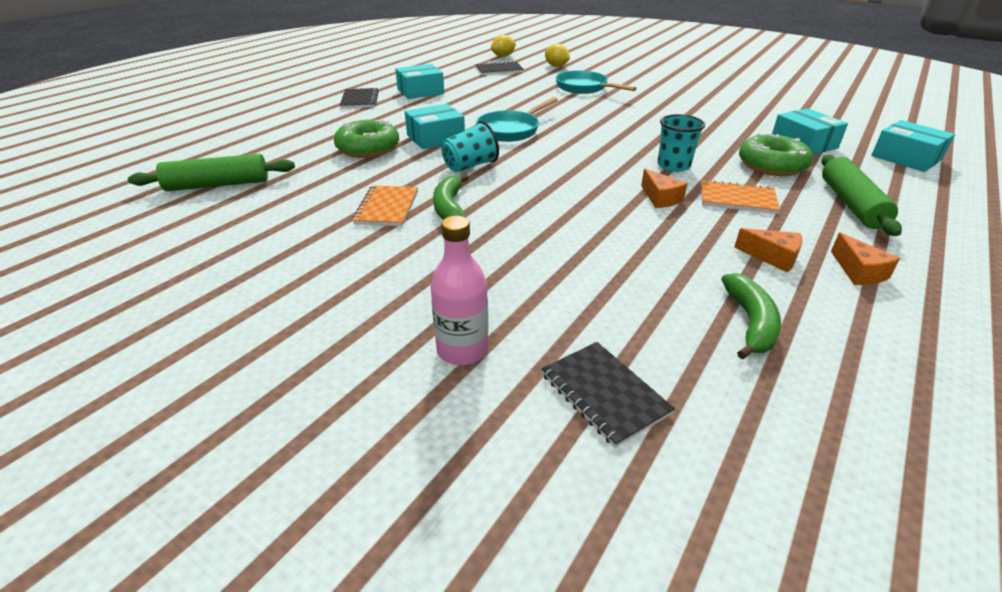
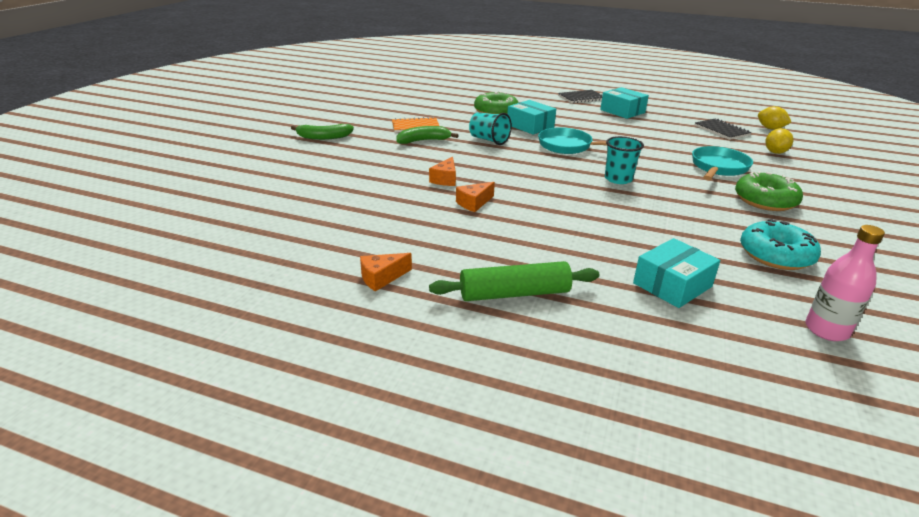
camera: 75 degrees right, 5 degrees down
green rolling pin [128,154,295,191] -> none
pink bottle [430,216,488,365] -> pink bottle moved to [805,225,885,341]
black notebook [541,342,675,448] -> none
turquoise cup [657,114,705,172] -> turquoise cup moved to [605,136,644,184]
orange notebook [701,179,780,214] -> none
green banana [722,273,781,360] -> green banana moved to [291,124,354,140]
orange cheese [734,228,802,273] -> orange cheese moved to [429,156,456,186]
green donut [739,133,813,176] -> green donut moved to [735,171,803,211]
turquoise box [871,120,955,172] -> none
none -> turquoise donut [740,219,821,270]

